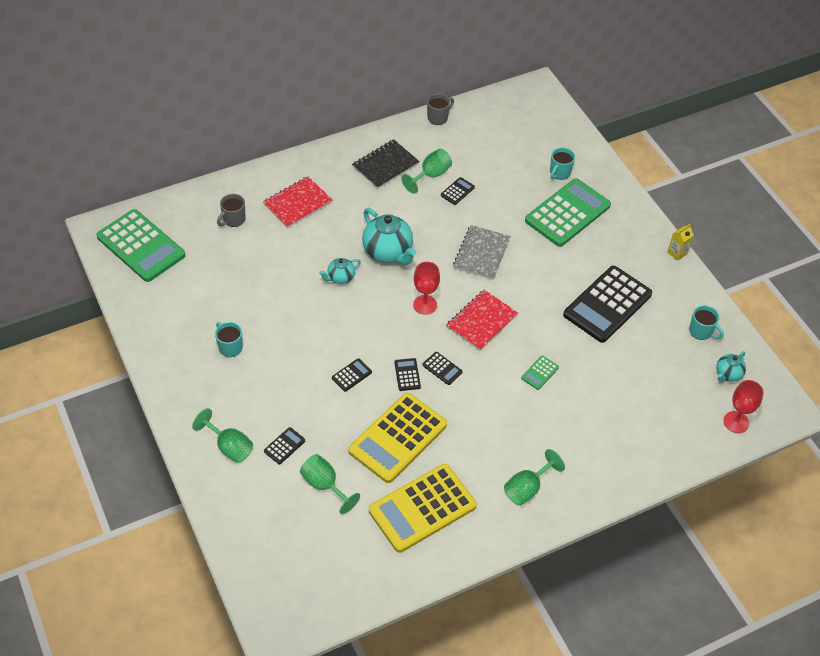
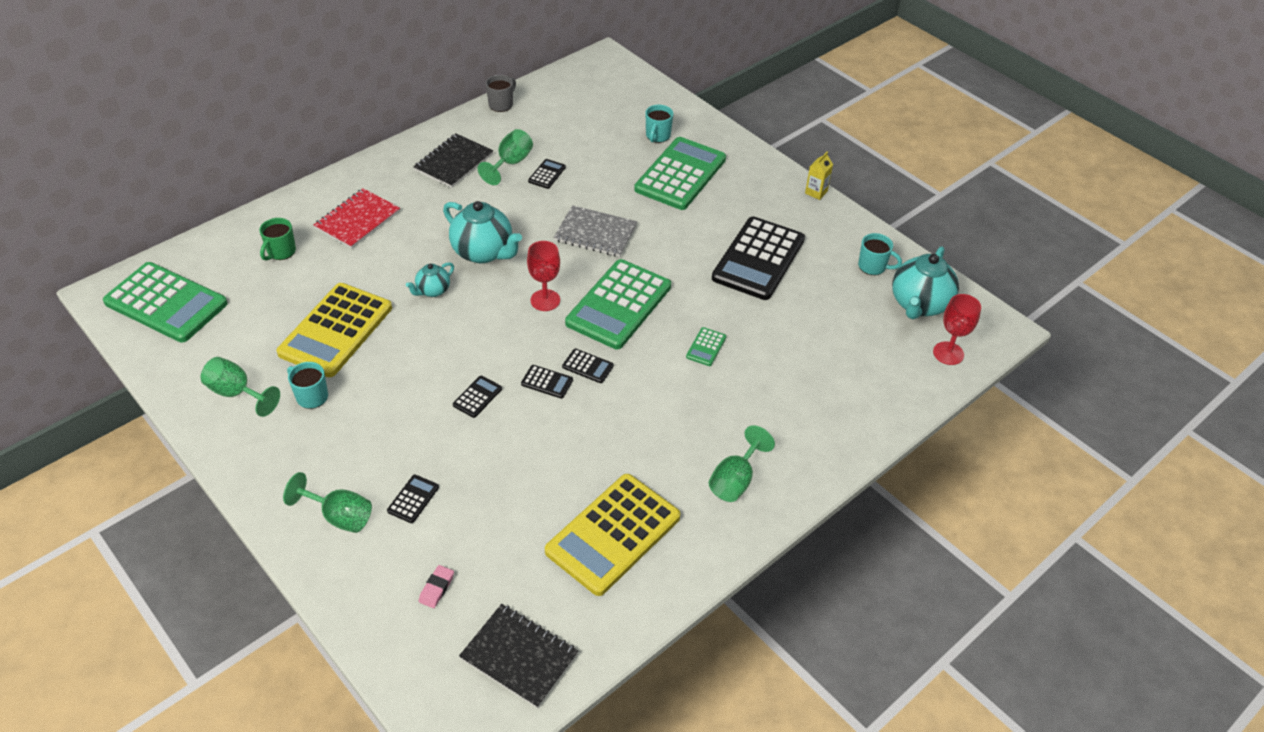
camera: 15 degrees left, 5 degrees down
grey mug [217,194,246,227] -> green mug [259,218,296,261]
green goblet [300,454,360,514] -> green goblet moved to [201,357,280,417]
yellow calculator [348,393,447,483] -> yellow calculator moved to [276,283,392,377]
black calculator [394,358,421,391] -> black calculator turned 135 degrees clockwise [521,365,573,398]
red notebook [446,290,518,351] -> green calculator [565,259,671,349]
grey notebook [453,225,511,280] -> grey notebook turned 75 degrees counterclockwise [554,205,637,257]
turquoise teapot [716,351,746,382] -> turquoise teapot [892,246,959,319], size x1.87
none -> pink eraser [419,565,454,608]
none -> black notebook [459,604,578,708]

